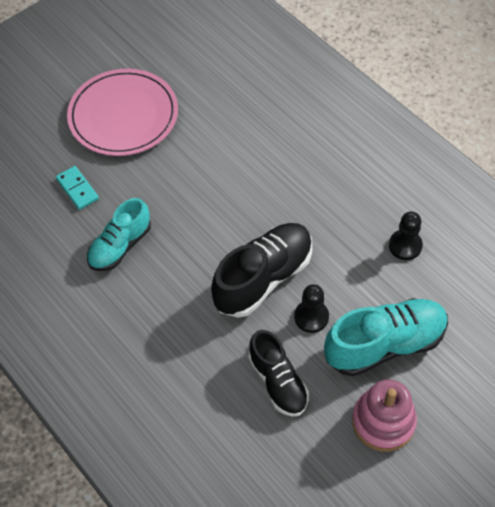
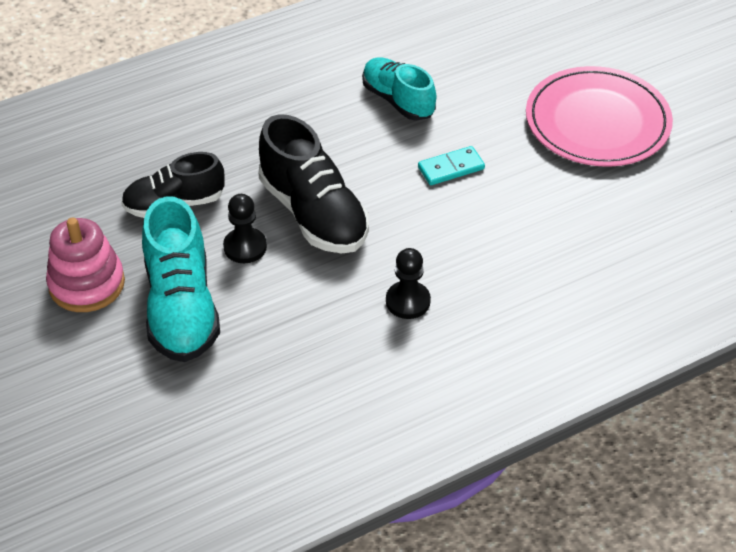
camera: 100 degrees right, 10 degrees down
turquoise domino [56,166,99,210] -> turquoise domino moved to [418,146,485,185]
black pawn [389,212,423,260] -> black pawn moved to [386,248,431,319]

